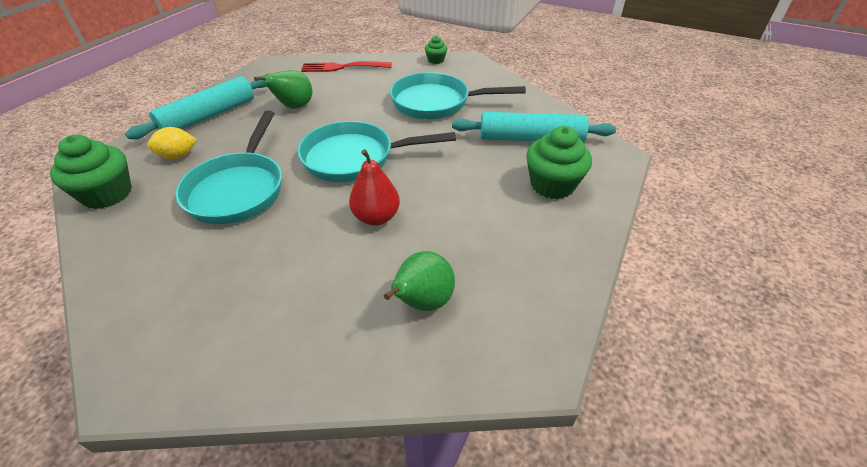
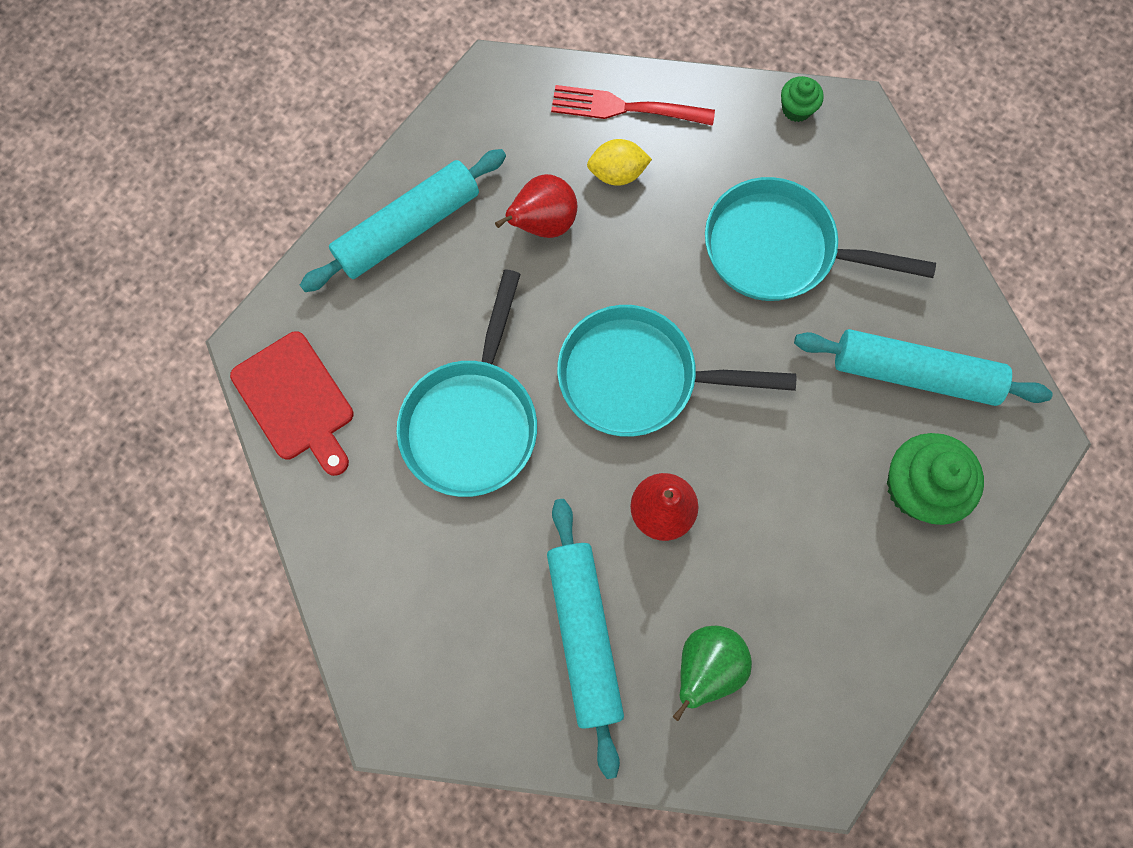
camera: 10 degrees right, 30 degrees up
green cupcake [50,135,132,209] -> red cutting board [230,331,354,476]
yellow lemon [147,127,197,159] -> yellow lemon moved to [587,139,652,186]
green pear [254,70,312,109] -> red pear [495,174,577,238]
none -> turquoise rolling pin [547,499,624,779]

